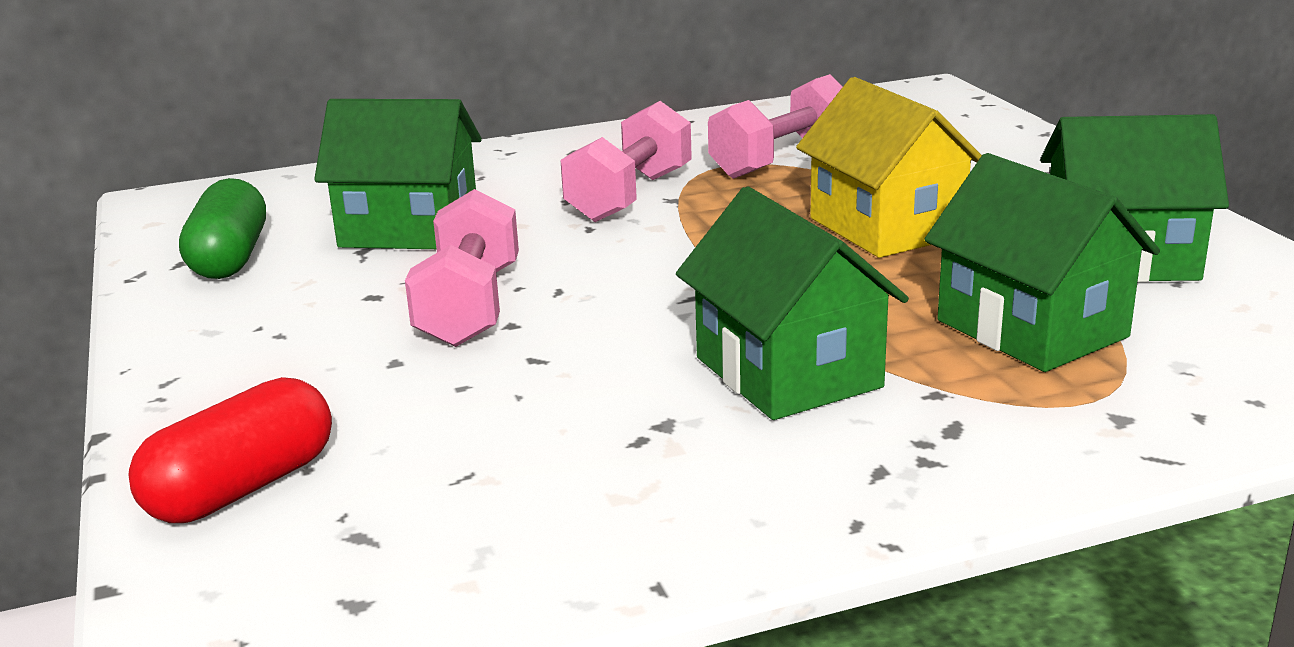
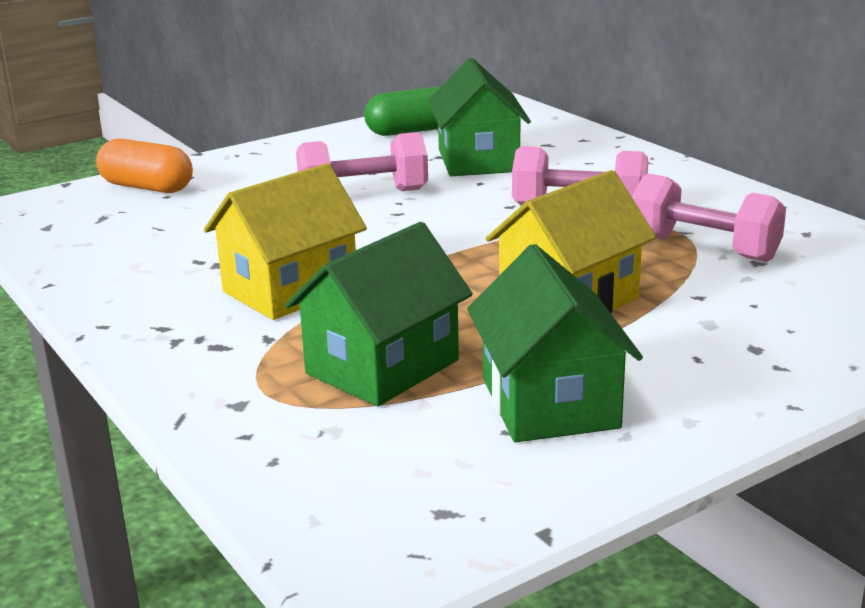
camera: 75 degrees right, 0 degrees up
red capsule [129,377,332,523] -> orange capsule [96,138,193,193]
green house [676,186,909,420] -> yellow house [204,163,367,320]

